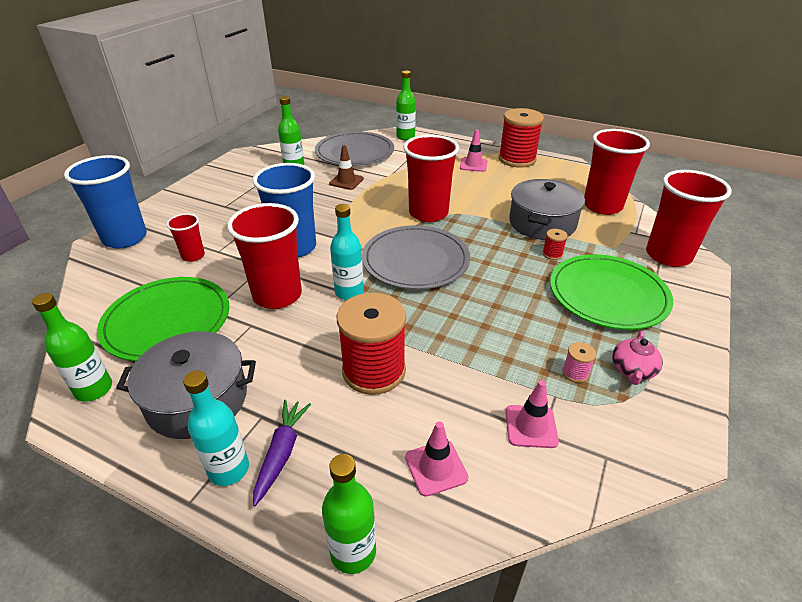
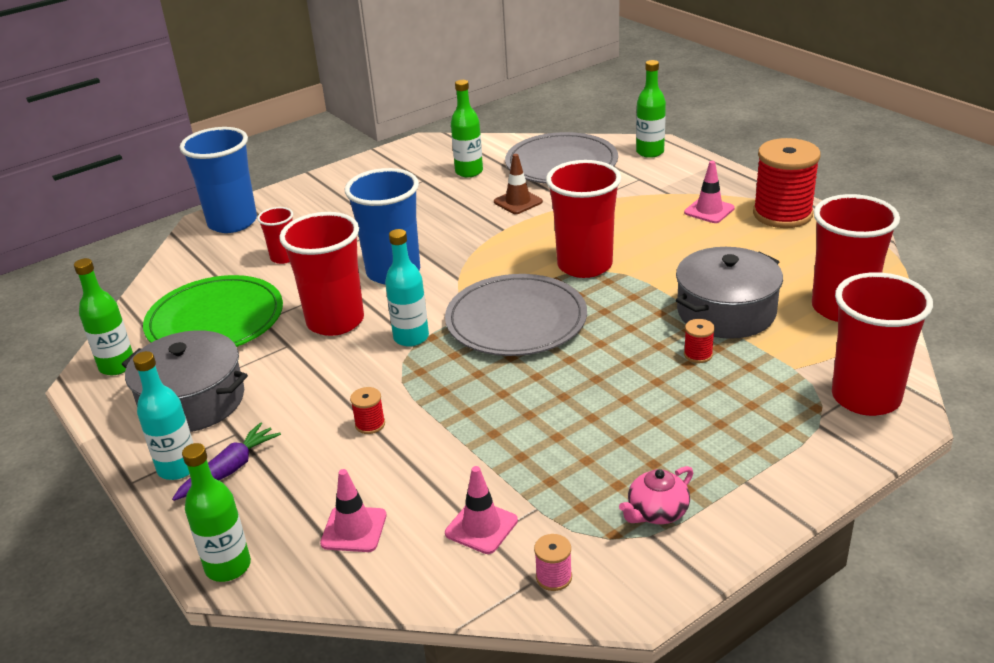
camera: 30 degrees right, 5 degrees down
red spool [337,293,406,395] -> red spool [350,387,385,434], size x0.41
green plate [550,254,673,330] -> none
pink spool [562,342,596,383] -> pink spool moved to [534,534,572,591]

